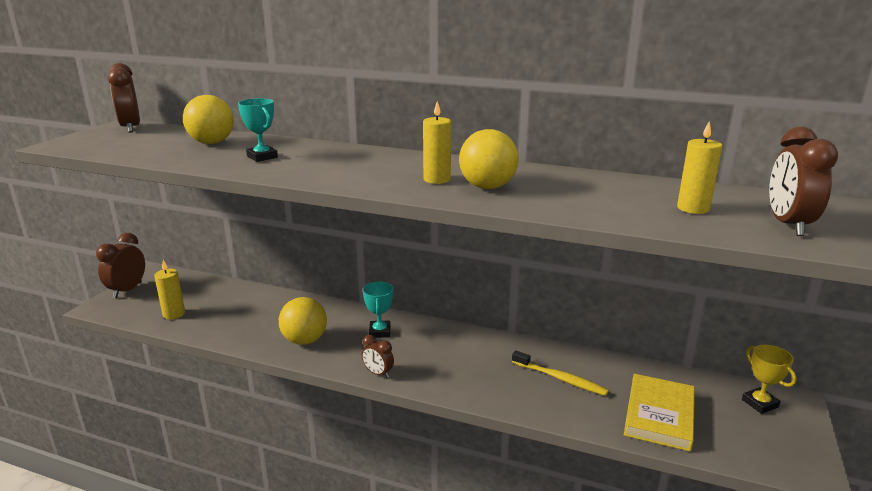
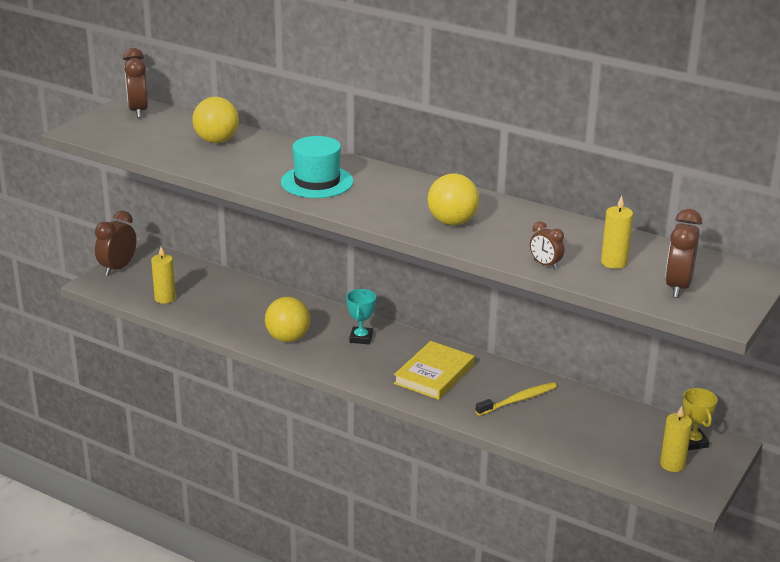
camera: 10 degrees right, 5 degrees up
turquoise trophy [238,98,278,162] -> none
brown clock [362,335,394,378] -> brown clock moved to [530,221,564,269]
yellow candle [423,101,451,184] -> yellow candle moved to [660,406,692,472]
yellow toothbrush [512,350,609,396] -> yellow toothbrush turned 75 degrees counterclockwise [475,382,557,416]
yellow book [624,374,695,452] -> yellow book moved to [394,341,475,400]
none -> turquoise hat [281,136,353,198]

